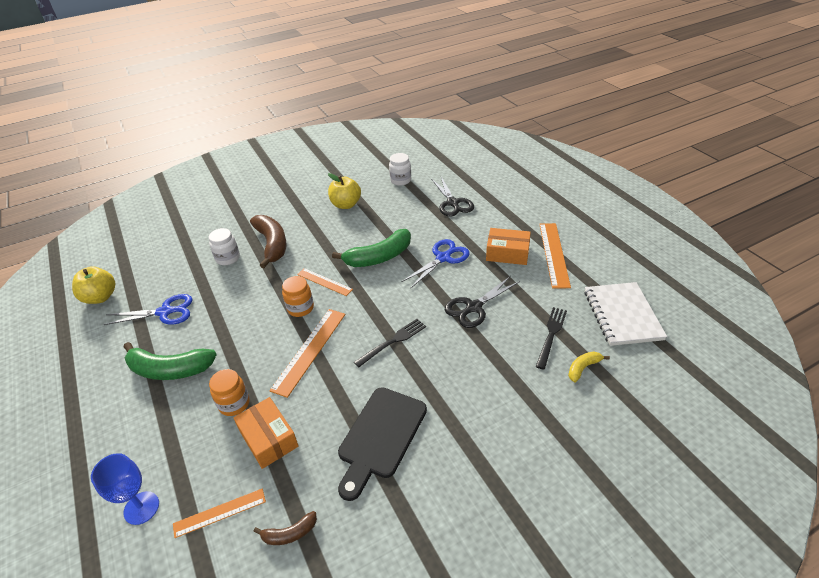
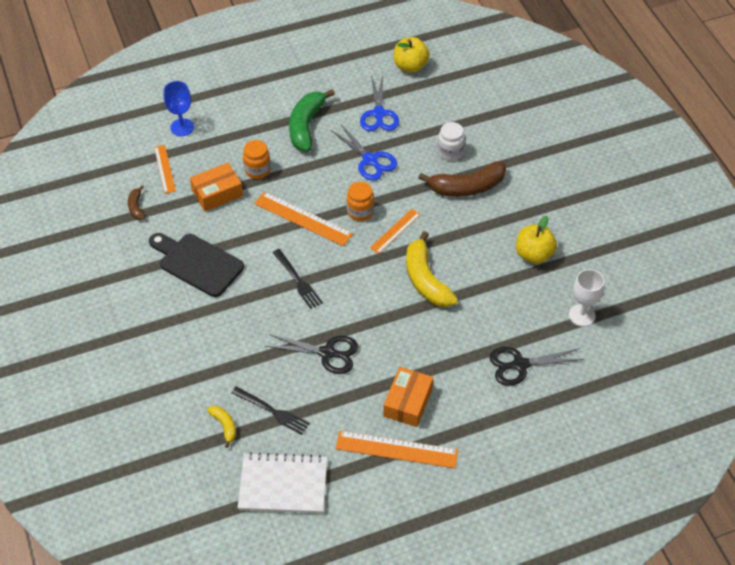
camera: 95 degrees right, 10 degrees up
green banana [332,229,411,267] -> yellow banana [406,231,458,307]
white jar [389,153,411,186] -> white goblet [569,269,604,326]
blue scissors [401,239,470,288] -> blue scissors moved to [331,125,397,181]
black scissors [445,276,520,328] -> black scissors turned 135 degrees clockwise [265,334,358,374]

